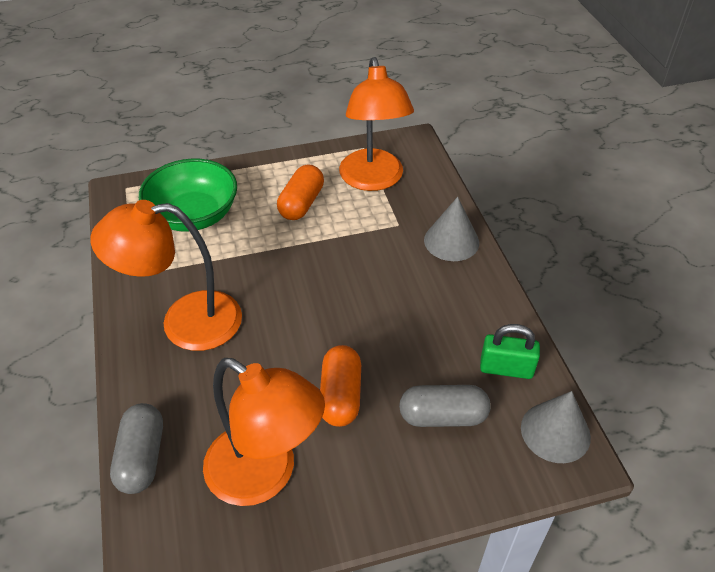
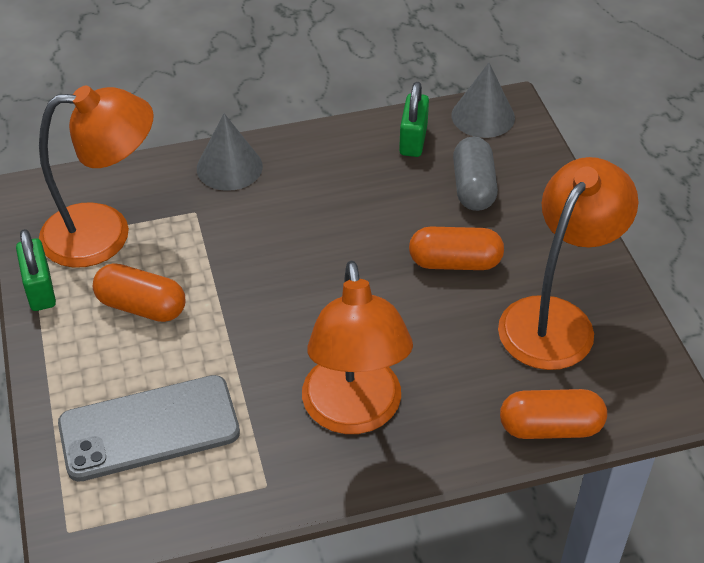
camera: 90 degrees left, 0 degrees up
grey capsule [110,403,163,494] -> orange capsule [500,389,607,439]
green bowl [139,158,237,231] -> grey phone [58,375,240,482]
none -> green padlock [16,229,56,311]

